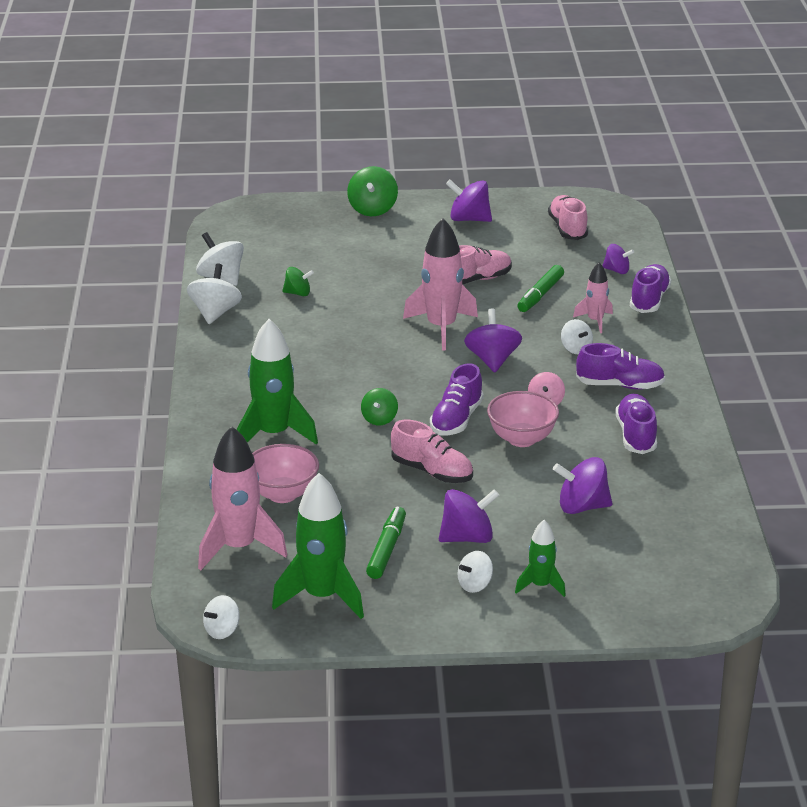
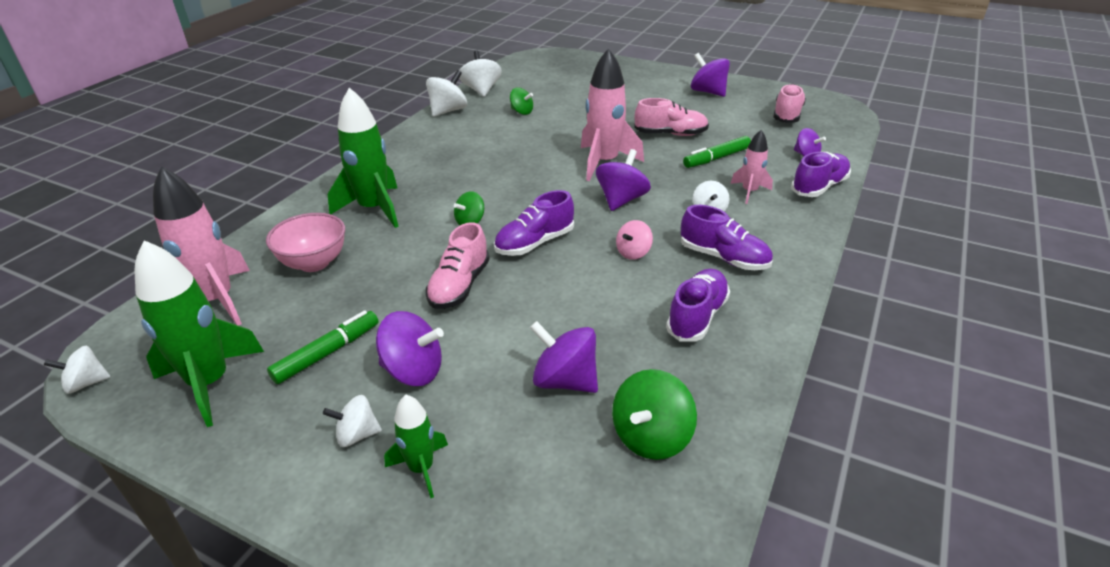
camera: 30 degrees right, 5 degrees up
green spinning top [347,166,398,216] -> green spinning top moved to [612,369,697,460]
pink shoe [391,420,473,483] -> pink shoe turned 45 degrees clockwise [426,222,490,309]
pink bowl [487,391,559,447] -> none

